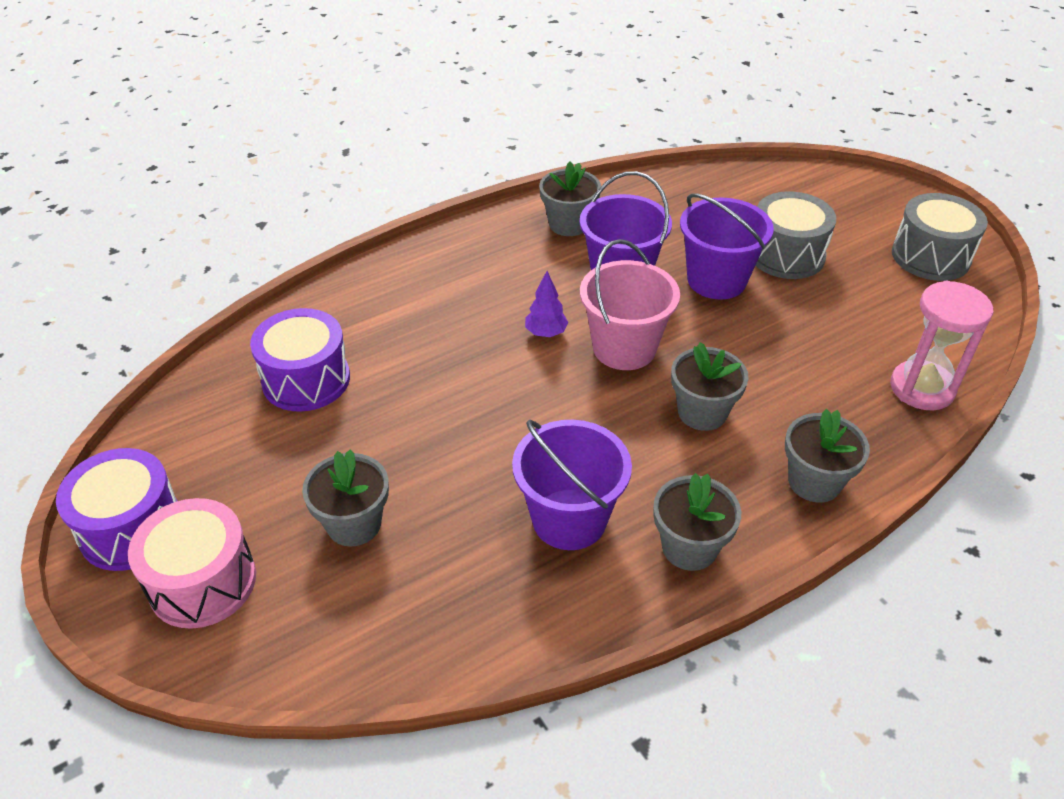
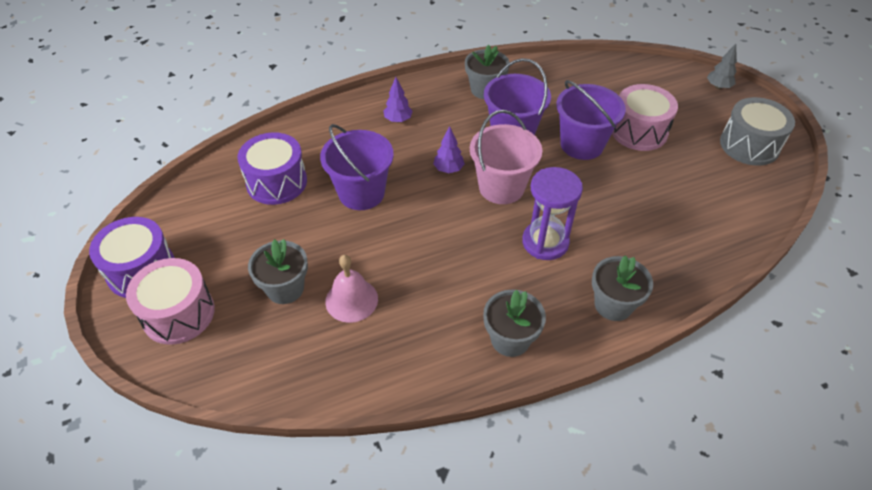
camera: 10 degrees right, 5 degrees up
purple bucket [512,419,632,550] -> purple bucket moved to [320,124,394,210]
grey flower pot [671,342,749,431] -> purple hourglass [522,167,583,260]
grey drum [755,191,836,279] -> pink drum [612,84,678,151]
pink hourglass [890,281,993,410] -> none
none -> pink bell [325,255,378,323]
none -> purple tree [384,77,413,123]
none -> grey tree [707,44,737,89]

